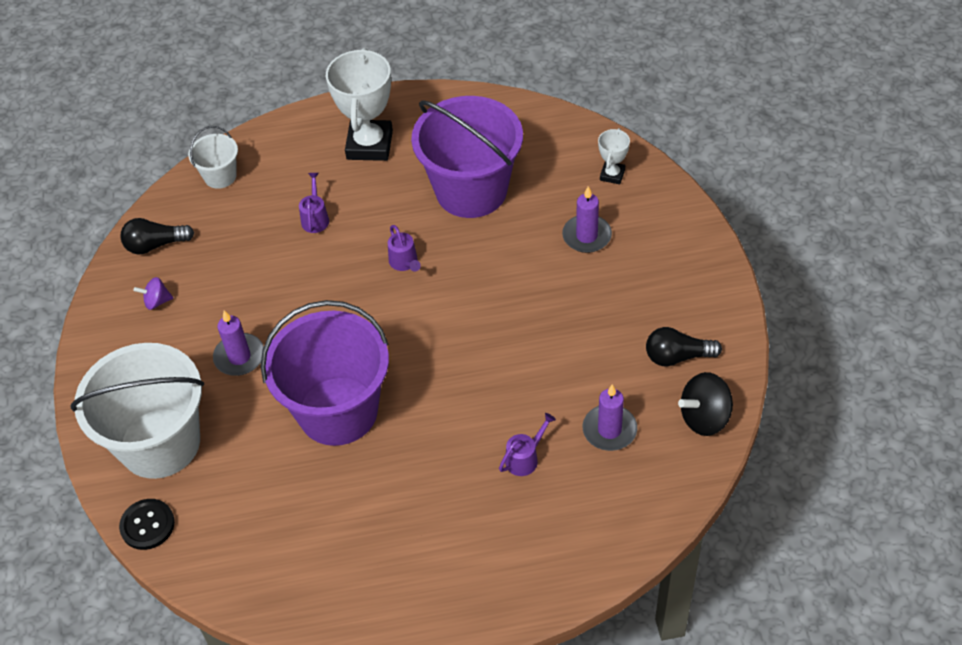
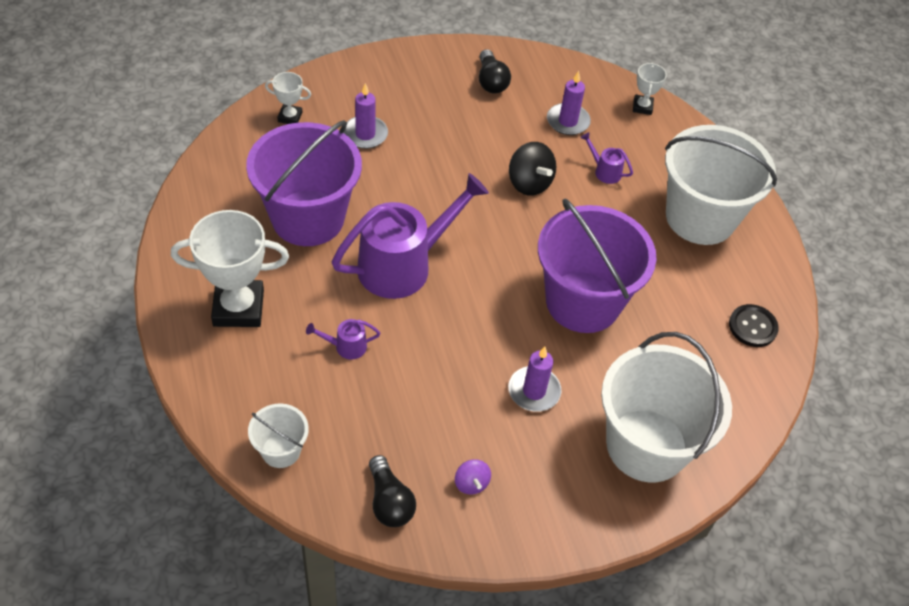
camera: 105 degrees left, 0 degrees up
black button [119,499,175,550] -> black button moved to [729,304,779,347]
purple watering can [388,225,421,272] -> purple watering can [331,173,489,299], size x2.45
black spinning top [678,372,733,436] -> black spinning top moved to [509,142,556,196]
none -> white trophy [633,63,667,115]
none -> white bucket [665,125,777,245]

